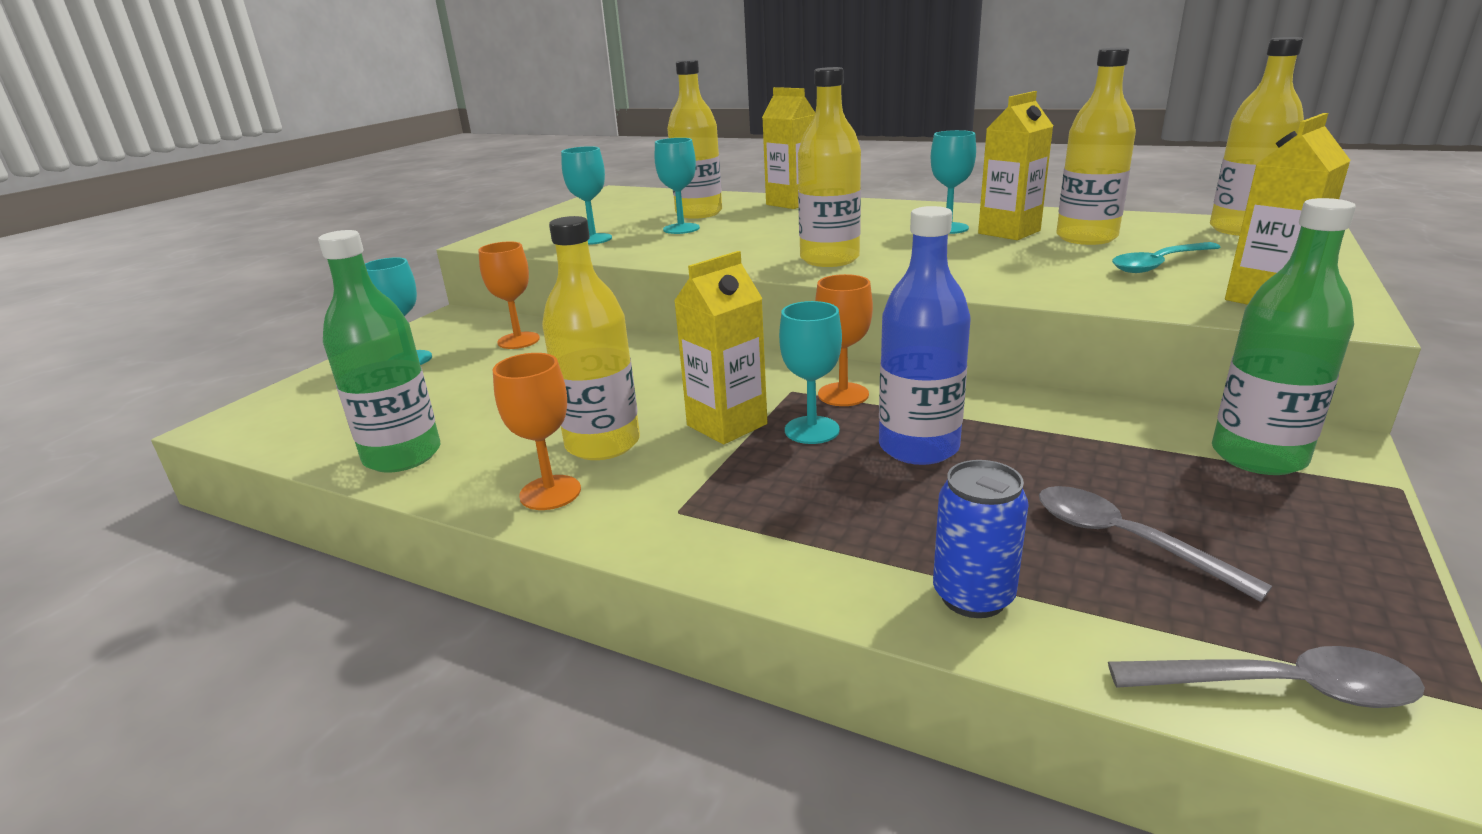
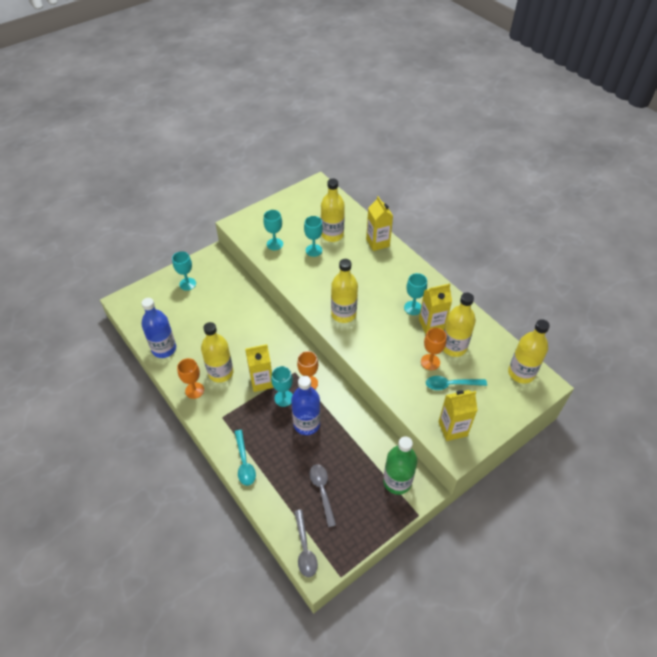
camera: 25 degrees right, 25 degrees up
green bottle [318,230,440,473] -> blue bottle [141,298,176,358]
orange goblet [478,241,540,349] -> orange goblet moved to [421,328,447,370]
blue can [933,460,1029,618] -> none
grey spoon [1108,646,1425,708] -> grey spoon turned 45 degrees clockwise [294,510,318,577]
none -> turquoise spoon [235,430,256,486]

